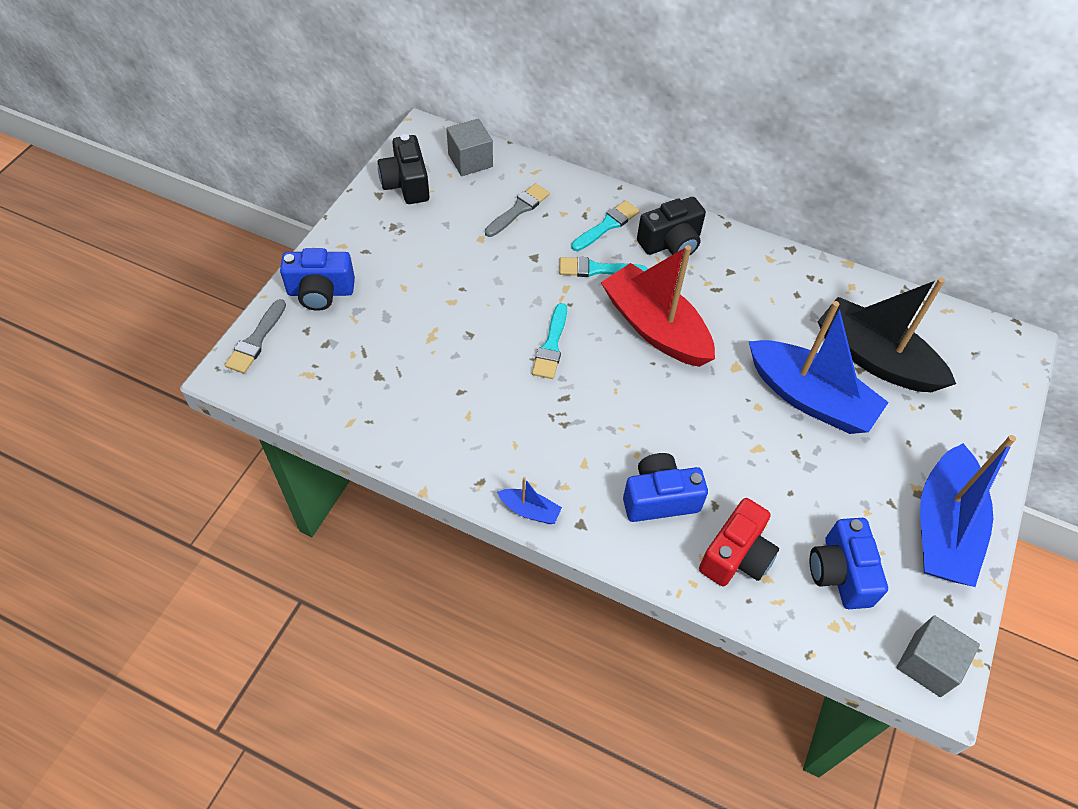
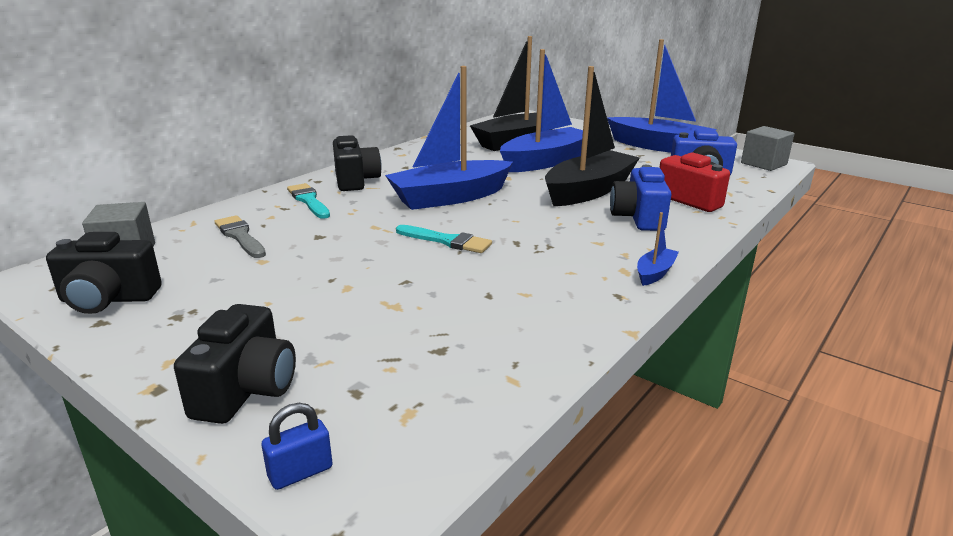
camera: 75 degrees left, 30 degrees down
grey brush [225,299,286,374] -> blue padlock [262,403,333,490]
blue camera [280,248,355,311] -> black camera [174,304,296,424]
turquoise brush [559,257,648,277] -> none
red boat [601,245,715,367] -> blue boat [385,66,513,210]
none -> black boat [545,66,640,206]

